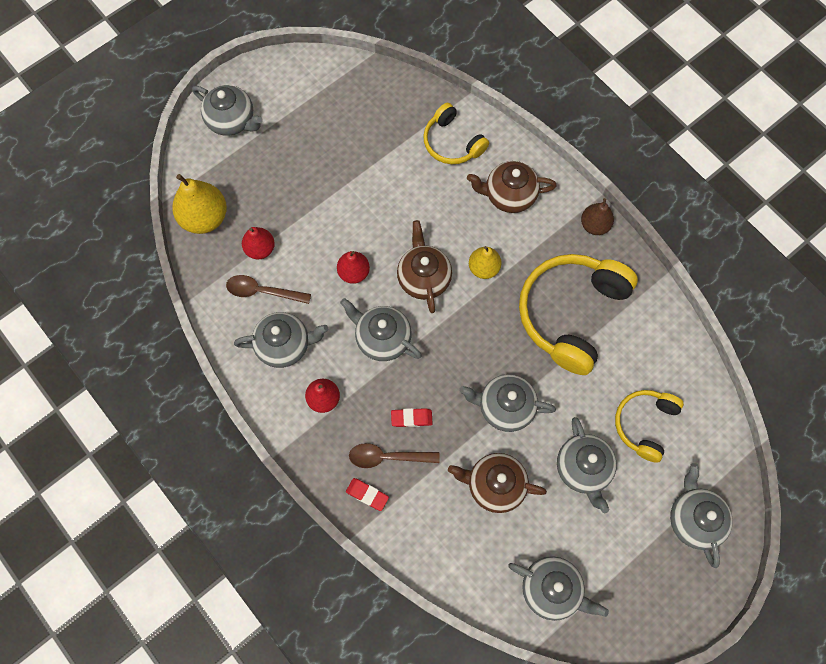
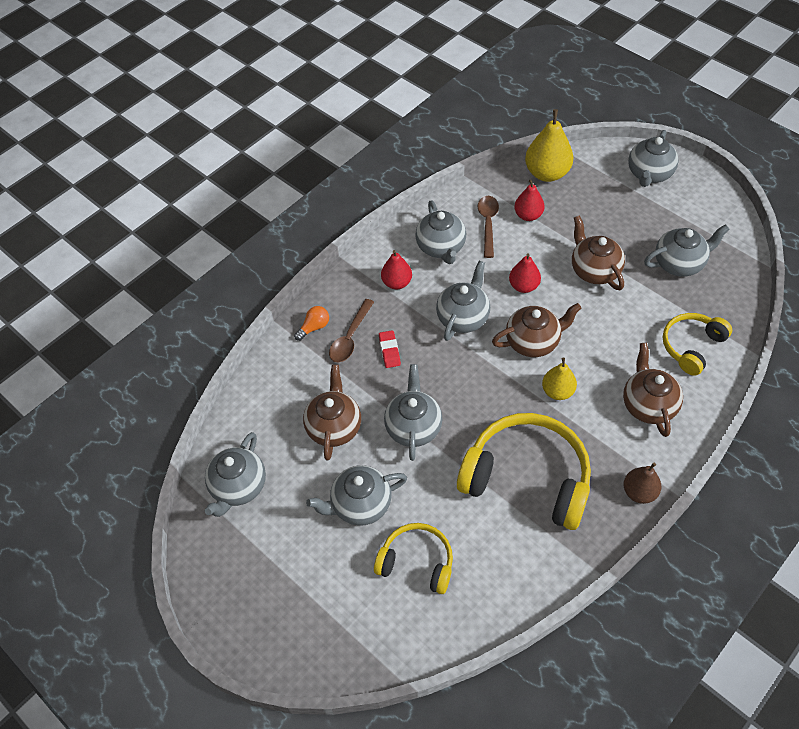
camera: 85 degrees right, 15 degrees down
red eraser [346,478,389,511] -> orange light bulb [294,306,329,341]
brown spoon [349,443,440,468] -> brown spoon turned 150 degrees counterclockwise [329,299,374,362]
grey teapot [670,463,733,568] -> grey teapot moved to [644,225,730,277]
none -> brown teapot [572,215,625,290]

